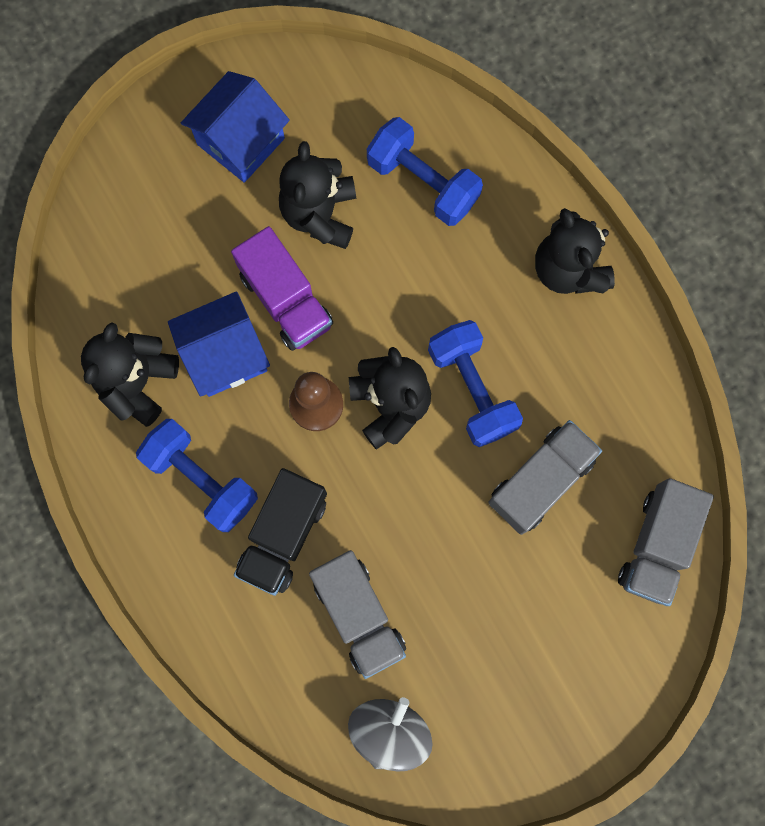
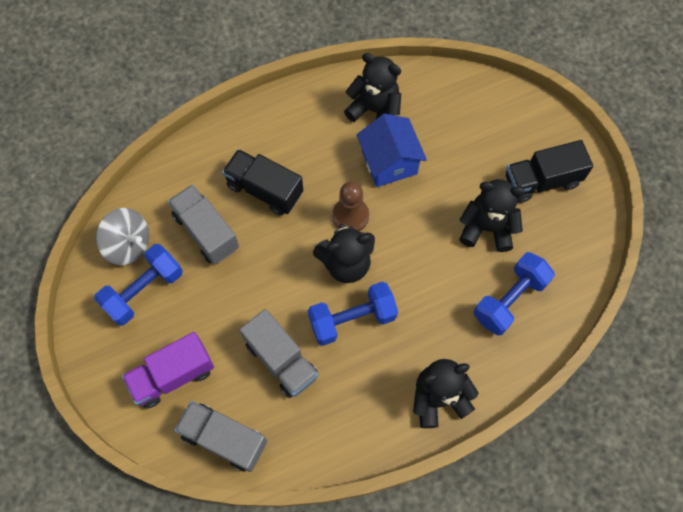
camera: 95 degrees right, 10 degrees down
blue dumbbell [136,419,258,532] -> blue dumbbell moved to [94,244,183,326]
blue house [181,71,290,183] -> black truck [506,140,593,203]
purple truck [231,226,333,351] -> purple truck moved to [122,332,214,409]
grey truck [309,550,406,679] -> grey truck turned 75 degrees clockwise [168,184,239,264]

